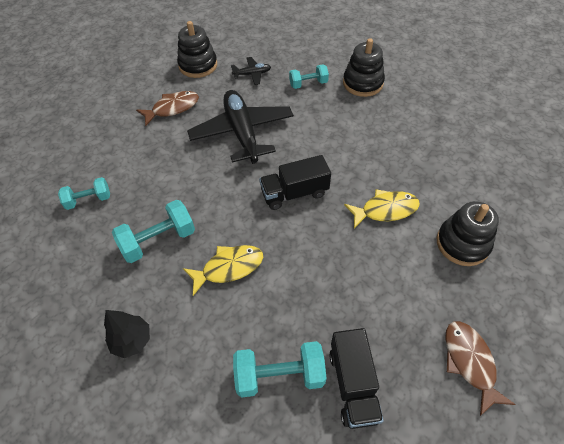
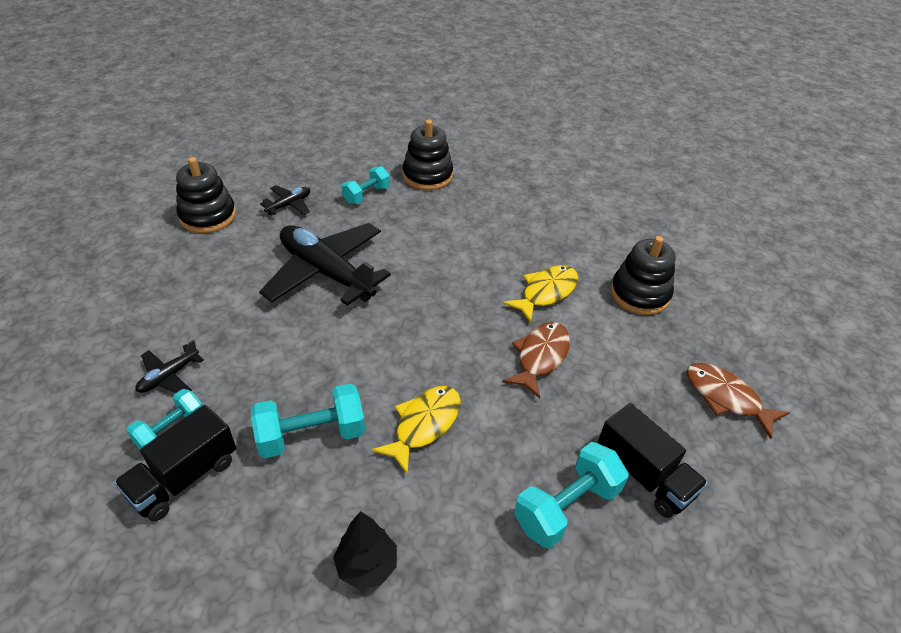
camera: 35 degrees left, 10 degrees down
turquoise dumbbell [112,200,195,263] -> turquoise dumbbell turned 45 degrees clockwise [251,383,365,458]
brown fish [136,91,199,126] -> brown fish moved to [502,322,570,399]
black truck [259,155,331,210] -> black truck moved to [114,405,236,521]
none -> black plane [136,340,204,393]

